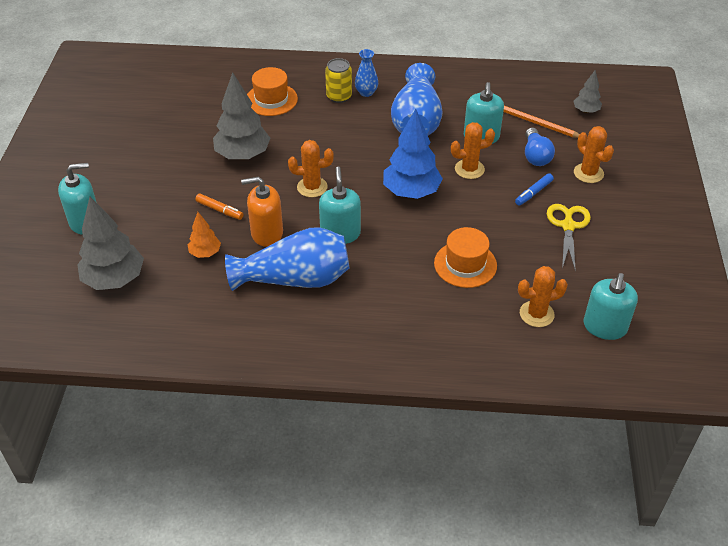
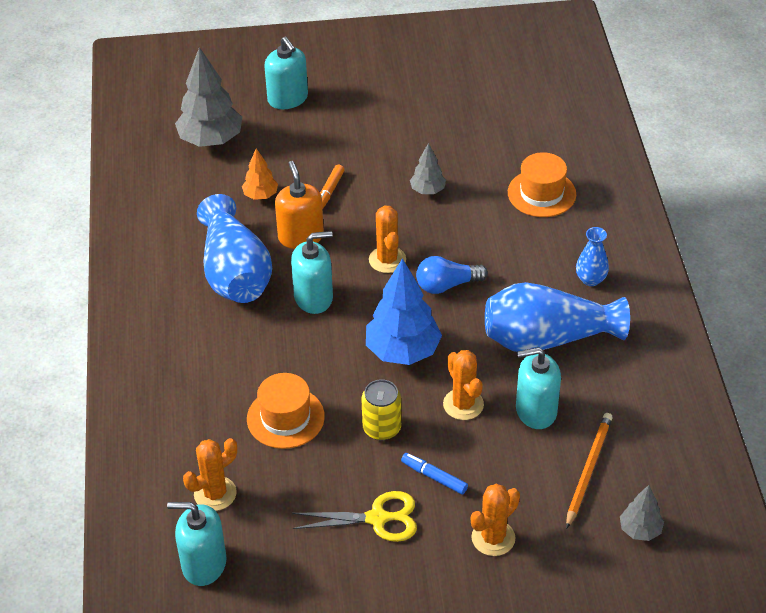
camera: 80 degrees right, 0 degrees up
grey tree [213,72,270,160] -> grey tree [410,143,446,194], size x0.52
yellow can [325,58,352,103] -> yellow can moved to [361,379,401,440]
orange cactus [518,266,568,327] -> orange cactus turned 75 degrees clockwise [183,438,237,511]
blue light bulb [525,128,555,166] -> blue light bulb moved to [416,256,488,294]

